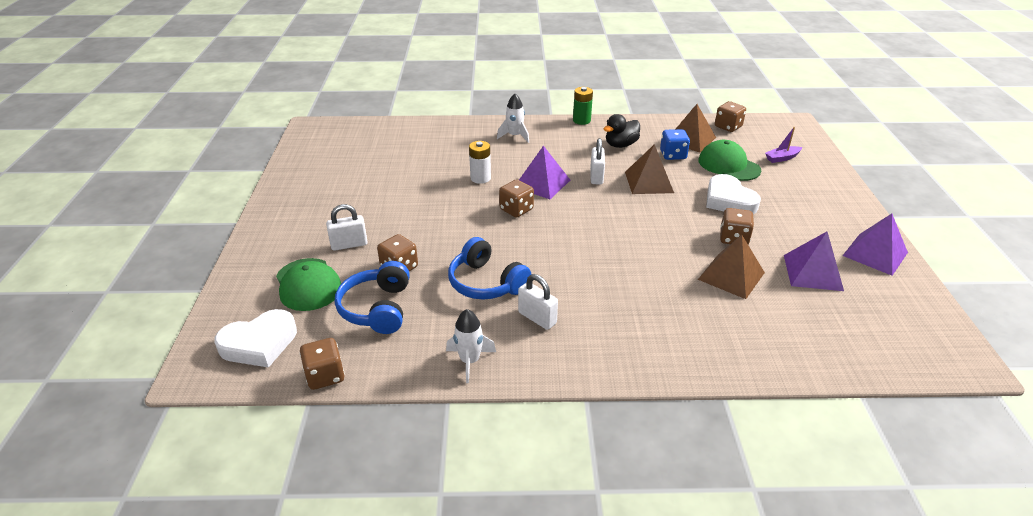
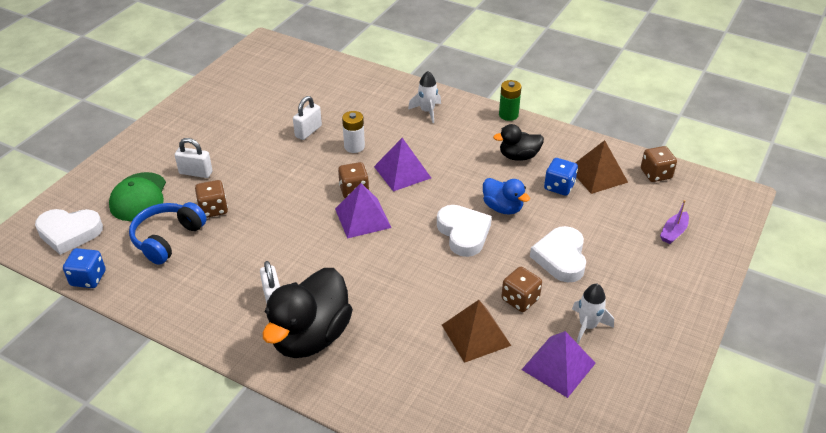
camera: 30 degrees right, 5 degrees up
brown dice [300,338,345,390] -> blue dice [63,248,106,288]
white rocket [446,309,496,383] -> white rocket moved to [572,284,614,344]
blue headphones [448,237,531,299] -> none
white padlock [590,138,605,185] -> white padlock moved to [293,96,322,140]
brown pyramid [625,144,674,194] -> blue duck [483,178,530,215]
green cap [699,140,761,181] -> none
purple boat [765,127,802,163] -> purple boat turned 60 degrees counterclockwise [660,200,689,244]
purple pyramid [842,213,908,276] -> purple pyramid moved to [335,183,391,239]
none -> black duck [263,268,353,358]
none -> white heart [437,205,492,257]

